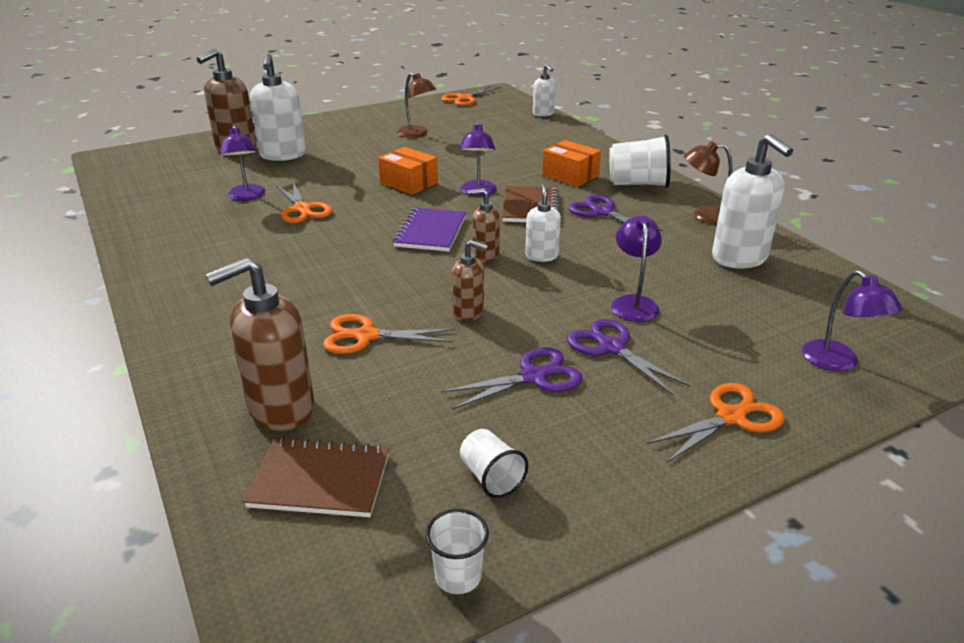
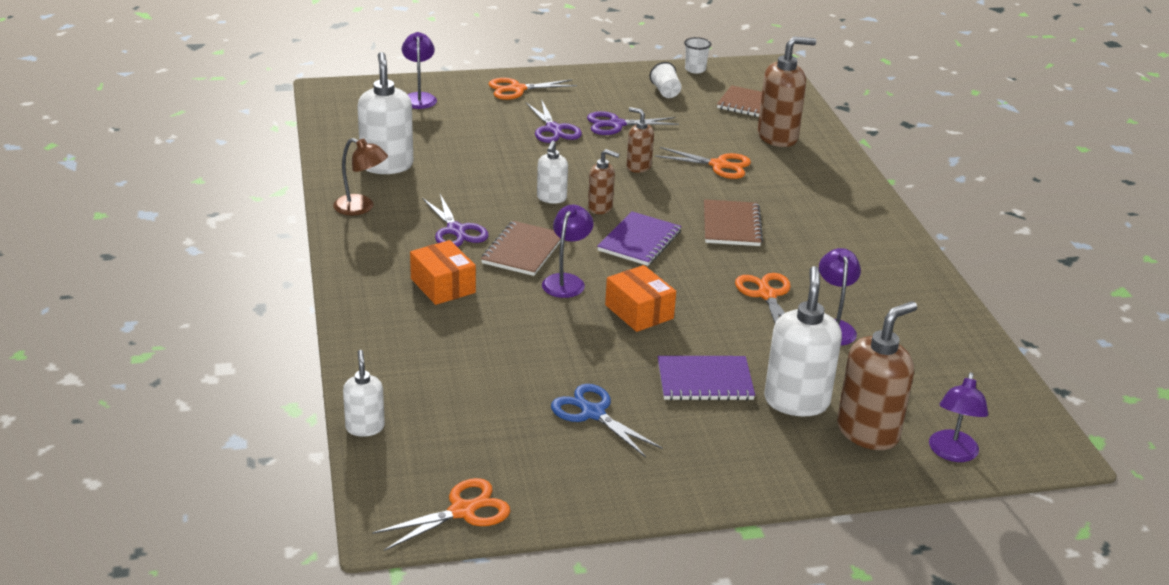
camera: 165 degrees left, 0 degrees up
brown lamp [397,73,436,138] -> blue scissors [551,384,663,458]
white cup [609,134,671,188] -> none
purple lamp [611,215,662,322] -> purple lamp moved to [929,372,988,462]
none -> purple notebook [658,356,755,400]
none -> brown notebook [704,199,763,246]

